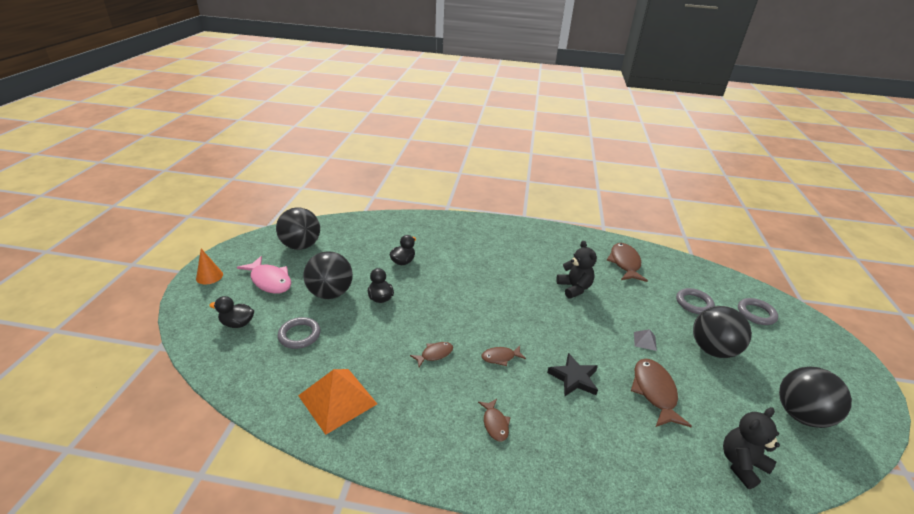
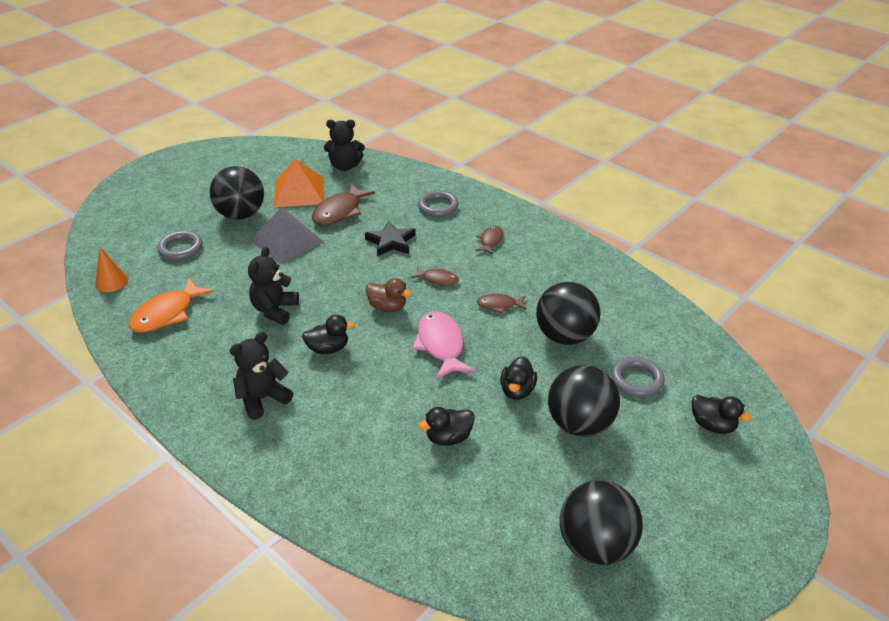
camera: 145 degrees left, 5 degrees up
orange cone [196,249,223,284] -> orange cone moved to [95,247,128,292]
pink fish [237,256,291,294] -> pink fish moved to [412,311,475,379]
orange pyramid [298,369,377,435] -> orange pyramid moved to [274,159,324,207]
brown fish [607,243,648,282] -> orange fish [129,277,214,333]
grey pyramid [634,329,657,351] -> grey pyramid [250,207,324,264], size x2.30
grey ring [738,298,778,325] -> grey ring moved to [418,191,459,217]
black ball [779,367,852,428] -> black ball moved to [536,282,600,345]
none -> black teddy bear [229,332,293,420]
none -> black duck [302,315,355,354]
none -> brown duck [366,278,412,312]

